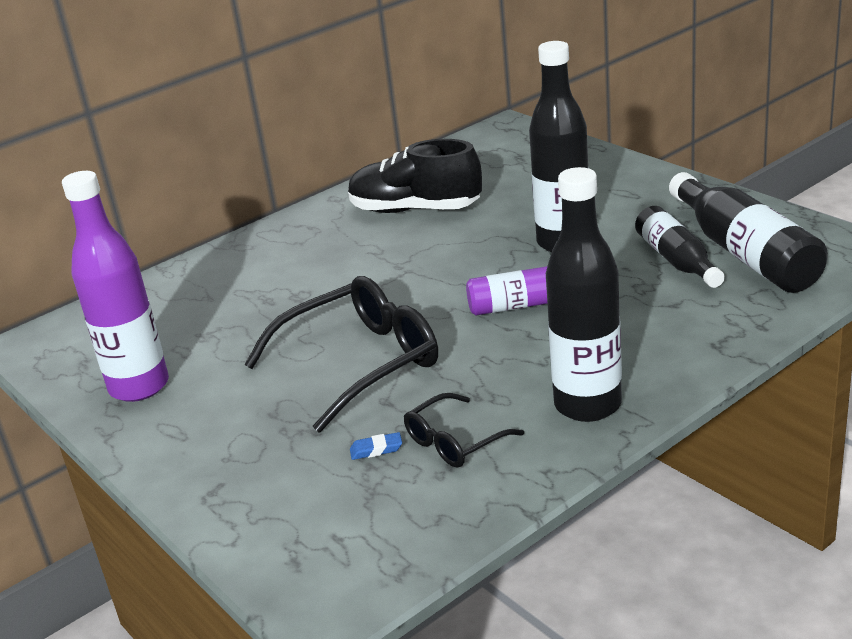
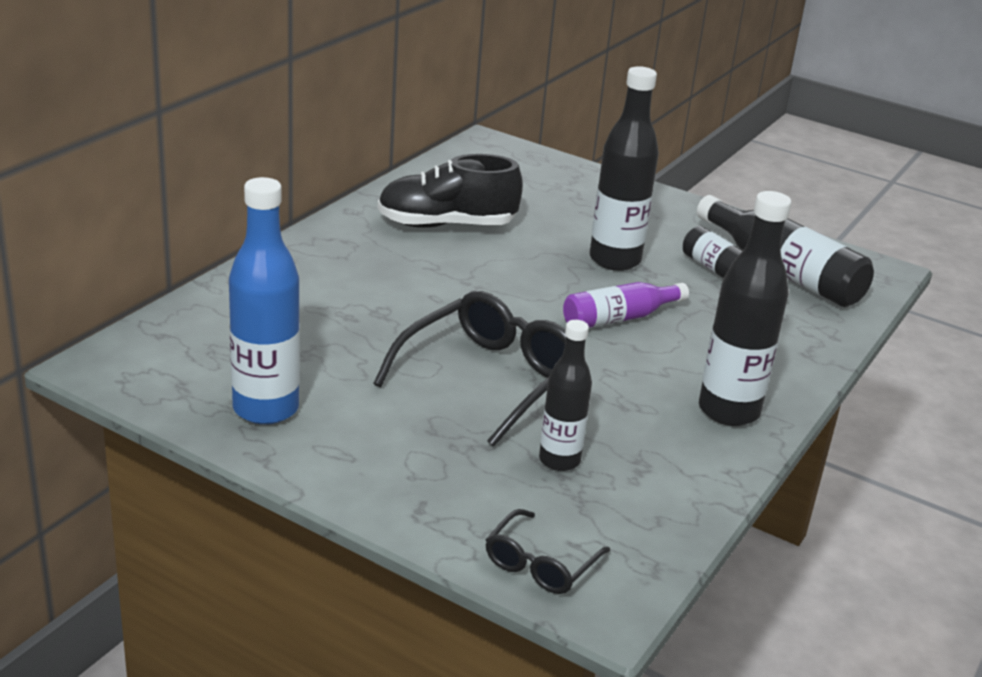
camera: 25 degrees left, 0 degrees up
purple bottle [62,171,169,402] -> blue bottle [229,177,300,425]
blue eraser [350,432,402,460] -> black bottle [539,320,592,471]
black glasses [404,393,524,468] -> black glasses moved to [485,509,610,594]

